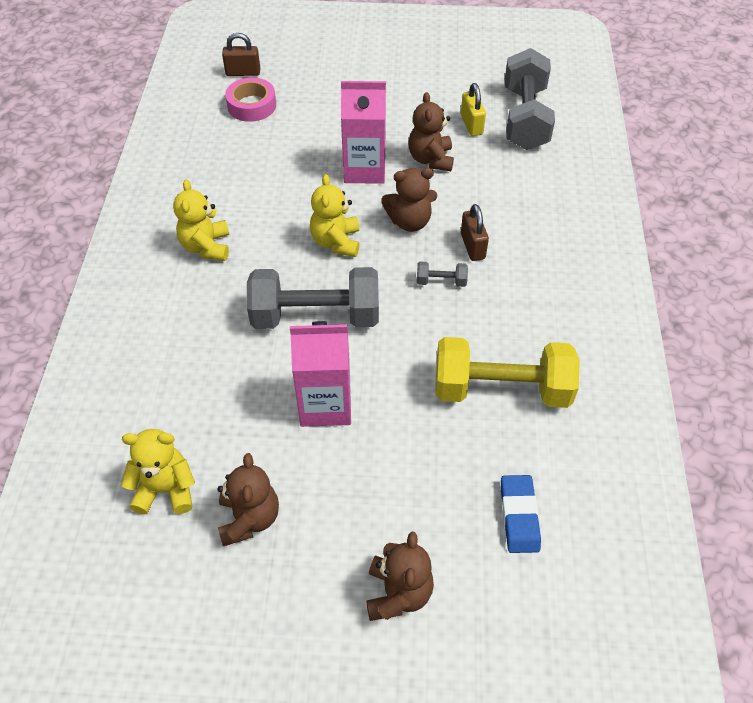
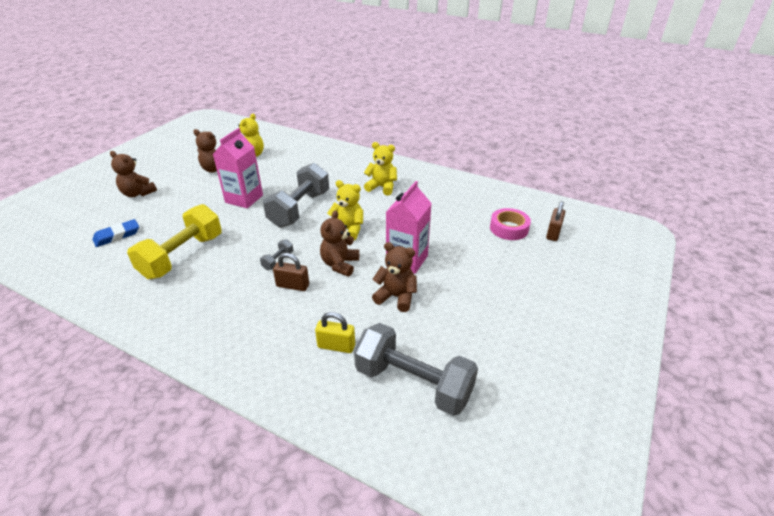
camera: 115 degrees right, 15 degrees down
yellow padlock [461,83,486,136] -> yellow padlock moved to [315,312,355,353]
blue eraser [501,475,541,553] -> blue eraser turned 60 degrees counterclockwise [92,219,139,247]

